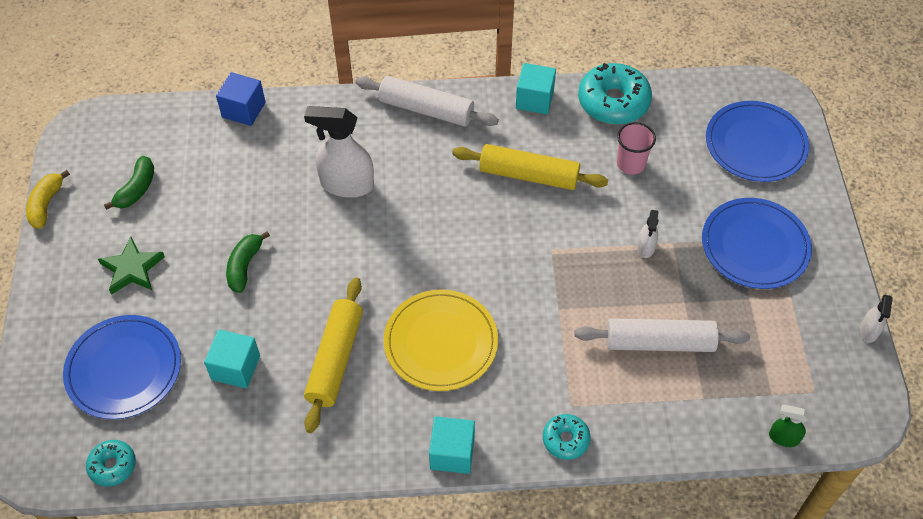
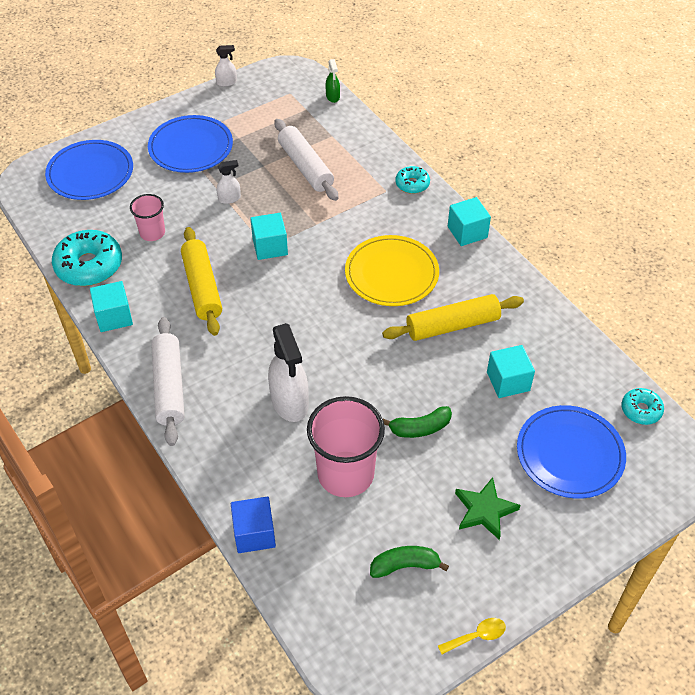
camera: 120 degrees left, 5 degrees down
yellow banana [26,170,70,229] -> yellow spoon [438,618,506,654]
none -> turquoise cube [250,213,288,260]
none -> pink cup [307,396,385,497]

